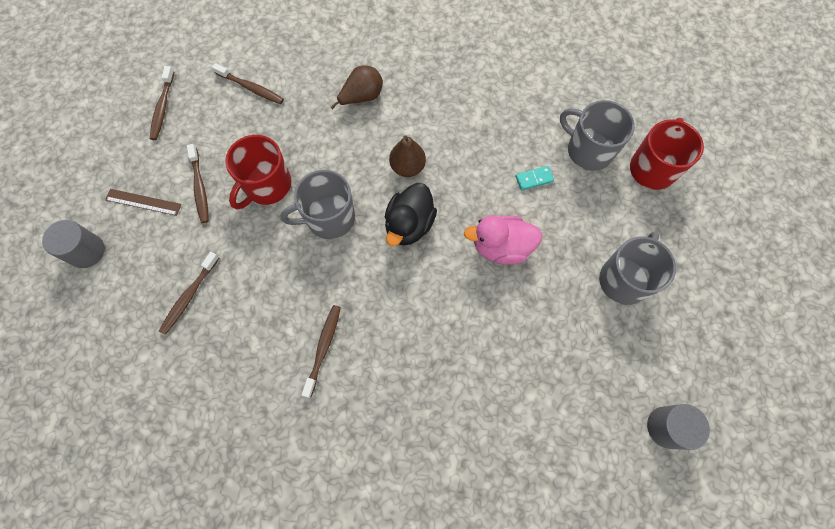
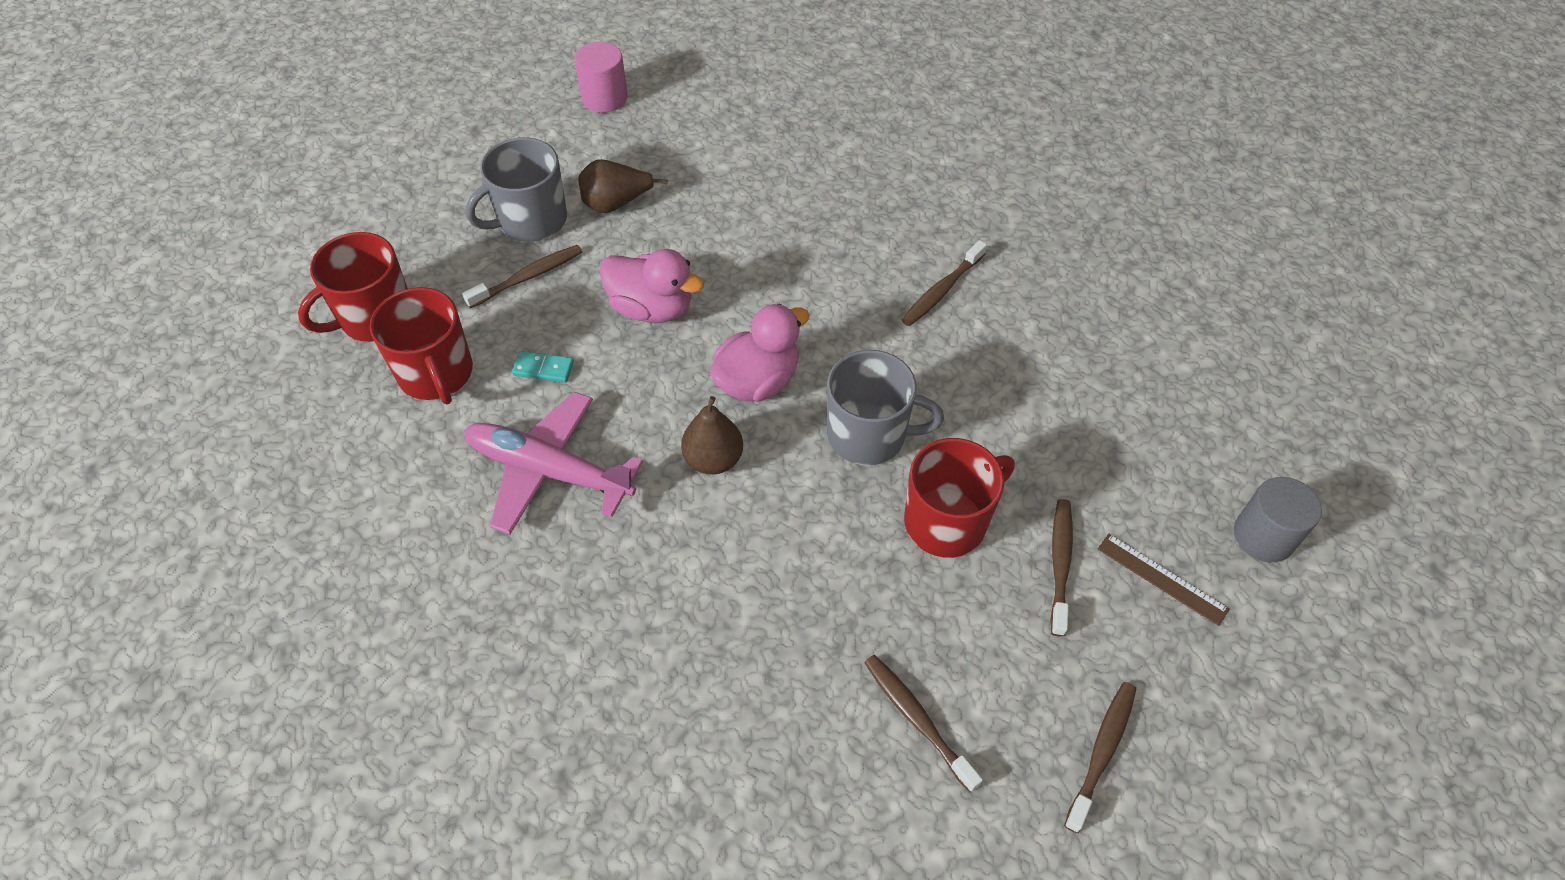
camera: 155 degrees left, 15 degrees down
brown toothbrush [159,252,219,335] -> brown toothbrush moved to [462,245,582,309]
brown pear [331,65,383,109] -> brown pear moved to [578,159,668,213]
black duck [385,183,437,246] -> pink duck [710,303,809,402]
grey mug [560,100,635,171] -> red mug [370,287,473,404]
grey cylinder [647,404,710,450] -> pink cylinder [575,42,628,113]
none -> pink plane [464,392,643,535]

